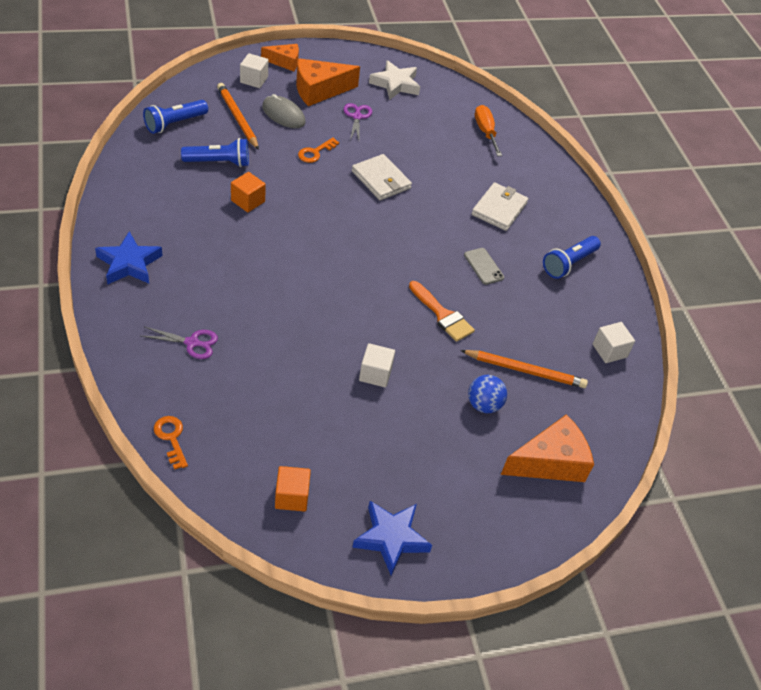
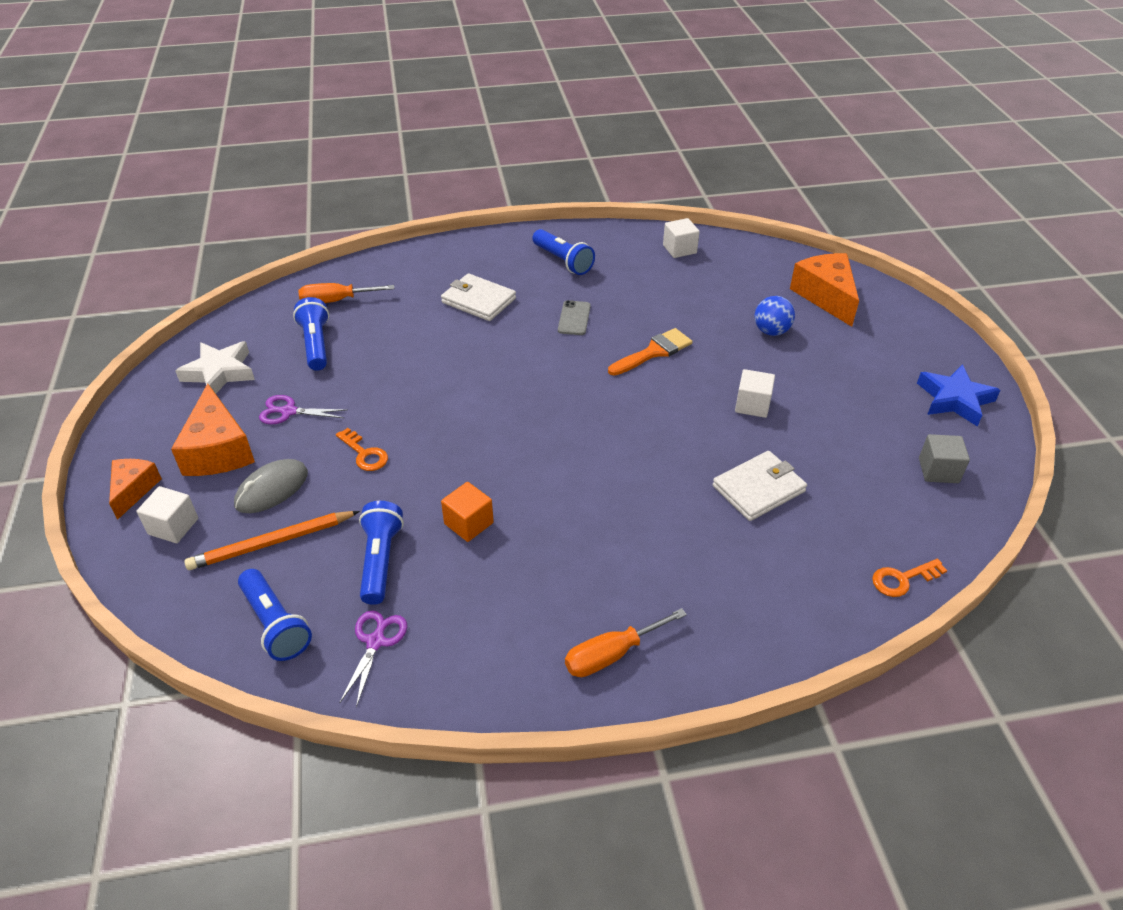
camera: 80 degrees left, 5 degrees down
blue star [95,231,163,284] -> orange screwdriver [565,608,687,677]
purple scissors [142,327,218,359] -> purple scissors moved to [340,610,407,707]
orange cube [275,466,311,512] -> grey cube [919,434,970,483]
white wallet [352,154,412,200] -> white wallet moved to [713,451,807,521]
orange pencil [460,350,588,388] -> none
grey phone [464,248,504,285] -> grey phone turned 60 degrees counterclockwise [558,300,591,335]
none -> blue flashlight [293,297,329,371]

